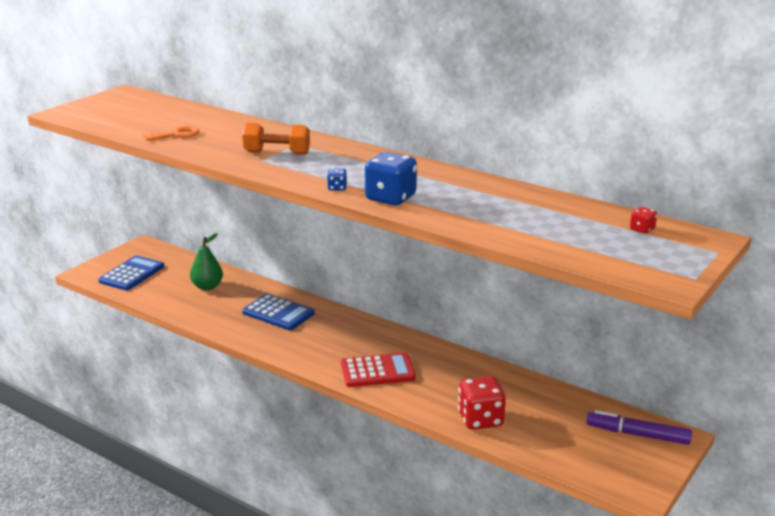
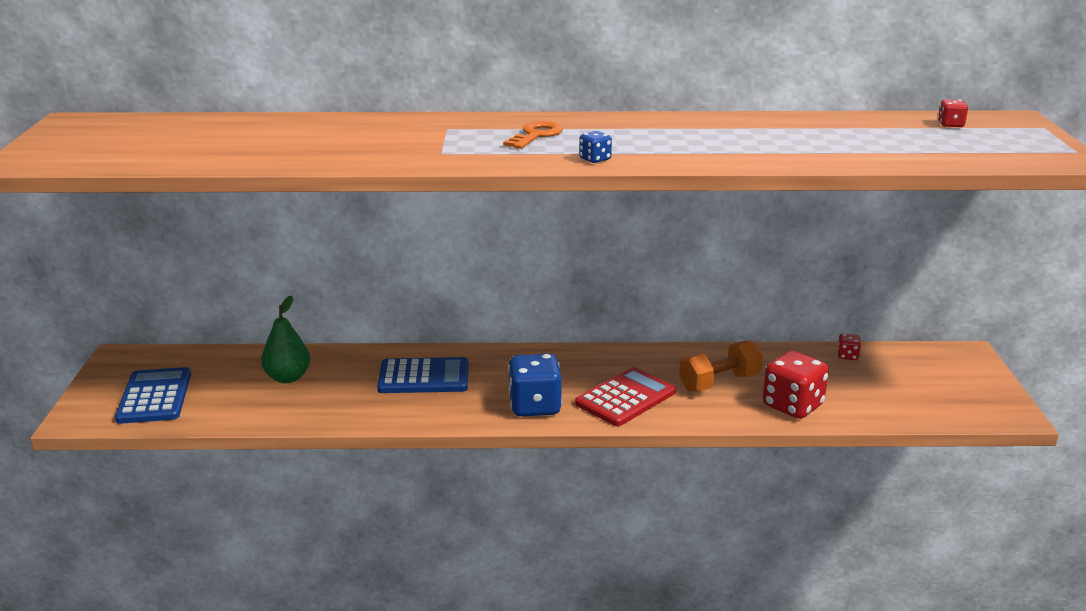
camera: 35 degrees left, 0 degrees up
orange key [144,126,200,141] -> orange key moved to [503,121,563,149]
orange dumbbell [242,123,310,155] -> orange dumbbell moved to [679,340,763,392]
blue dice [365,152,417,205] -> blue dice moved to [508,353,562,417]
purple marker [586,410,692,445] -> none
none -> red dice [837,334,861,360]

